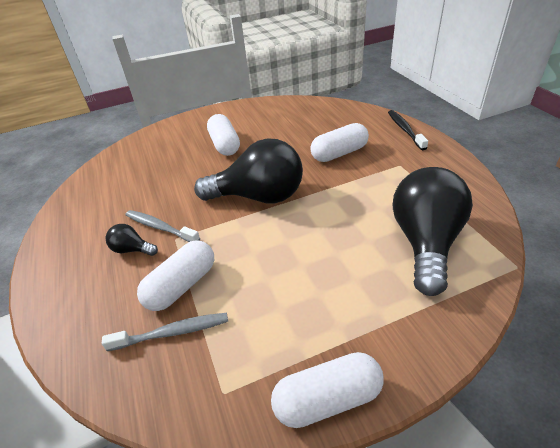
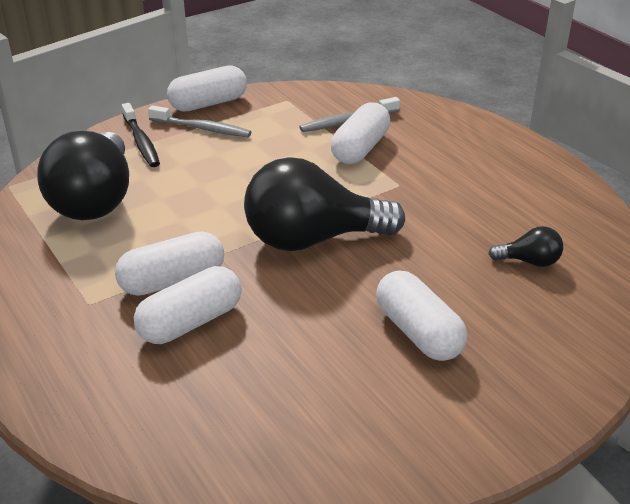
camera: 165 degrees right, 5 degrees down
black light bulb [106,224,158,256] -> black light bulb moved to [488,226,563,267]
grey toothbrush [125,210,200,242] -> grey toothbrush moved to [148,105,251,137]
black toothbrush [388,110,428,150] -> black toothbrush moved to [122,103,160,167]
none -> white capsule [115,231,224,296]

